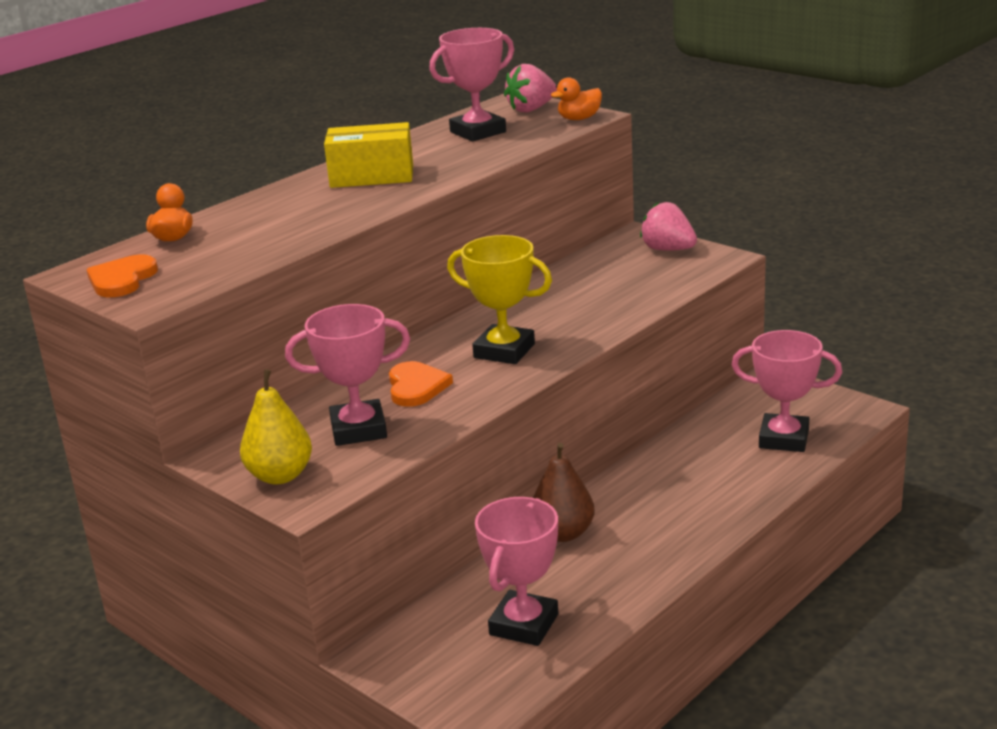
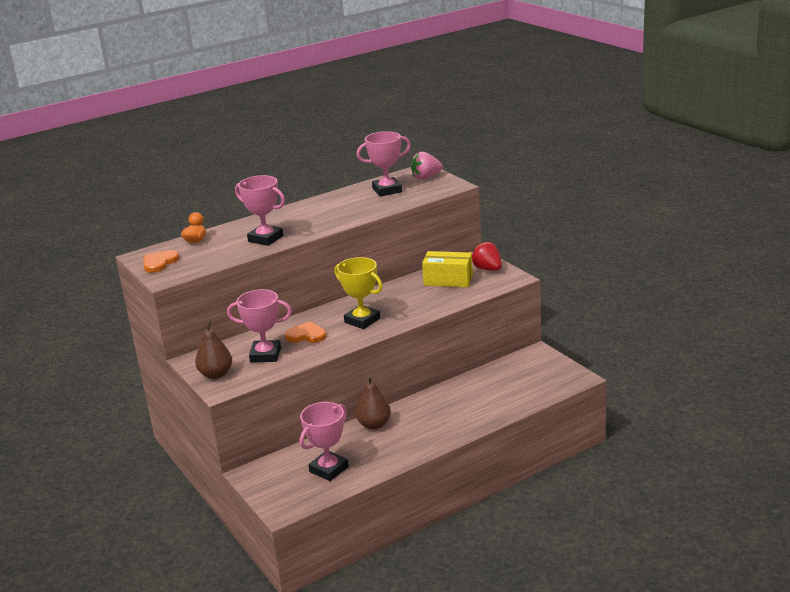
camera: 15 degrees right, 0 degrees up
yellow pear [240,369,312,484] -> brown pear [195,320,232,379]
yellow box [324,122,413,188] -> yellow box moved to [422,251,473,287]
orange heart [389,361,453,407] -> orange heart turned 90 degrees counterclockwise [285,321,326,343]
orange duck [551,78,602,120] -> none
pink strawberry [640,202,697,251] -> red strawberry [472,241,502,271]
pink trophy [732,330,842,452] -> pink trophy moved to [235,175,285,246]

